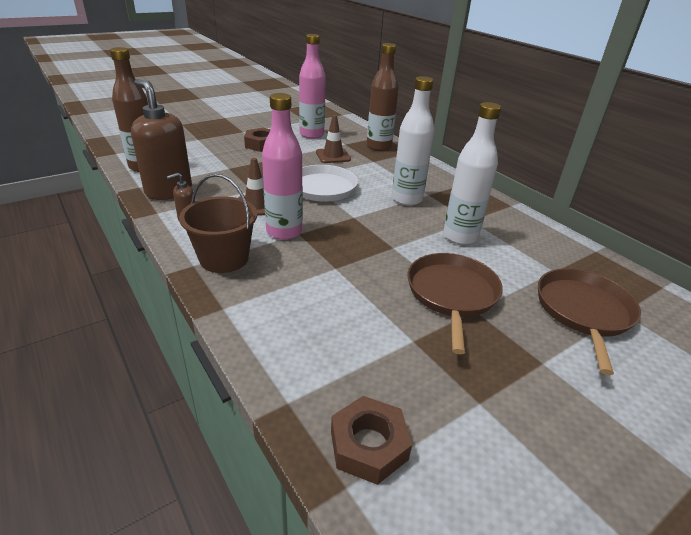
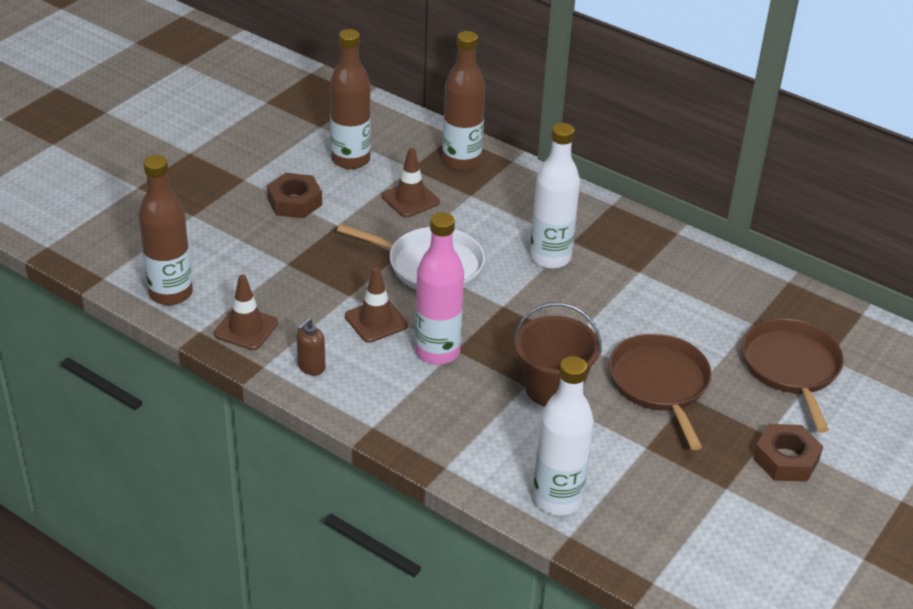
camera: 20 degrees left, 5 degrees up
brown soap dispenser [131,79,192,200] -> brown traffic cone [214,275,278,350]
brown bucket [179,174,257,273] -> brown bucket moved to [514,302,602,406]
pink bottle [299,34,326,139] -> brown bottle [330,29,371,169]
brown nut [331,396,412,485] -> brown nut moved to [753,424,823,482]
white bottle [443,102,501,245] -> white bottle moved to [533,356,594,515]

